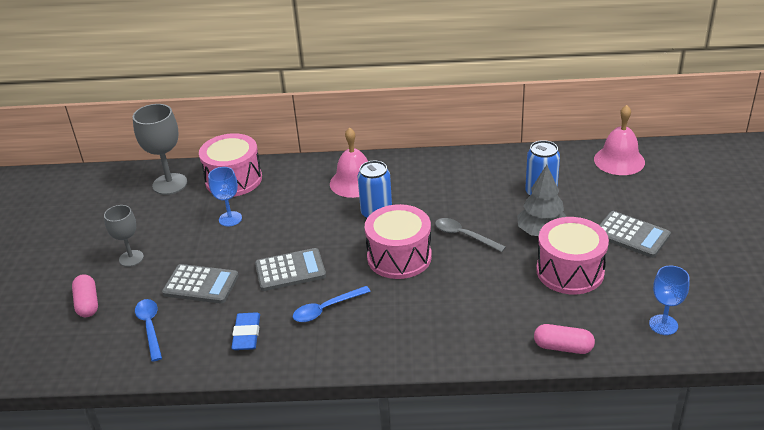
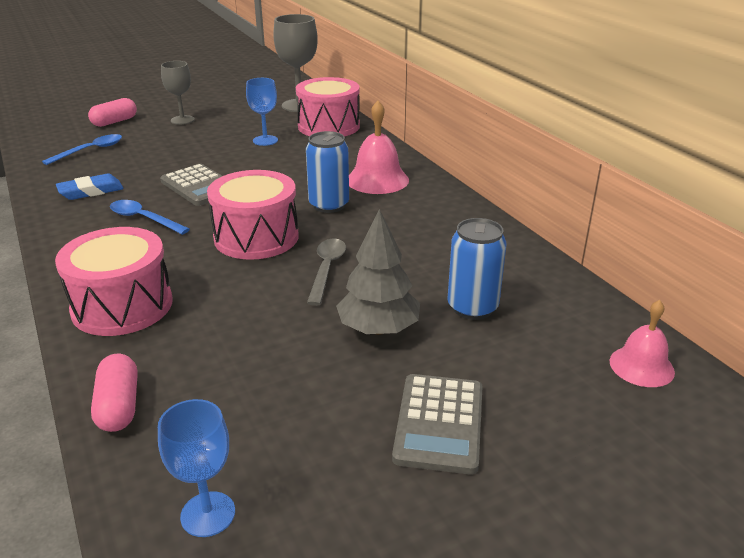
camera: 60 degrees right, 5 degrees down
grey calculator [162,264,239,304] -> none
pink drum [536,217,609,294] -> pink drum moved to [55,227,173,336]
pink bell [594,105,645,175] -> pink bell [610,300,675,387], size x0.65

